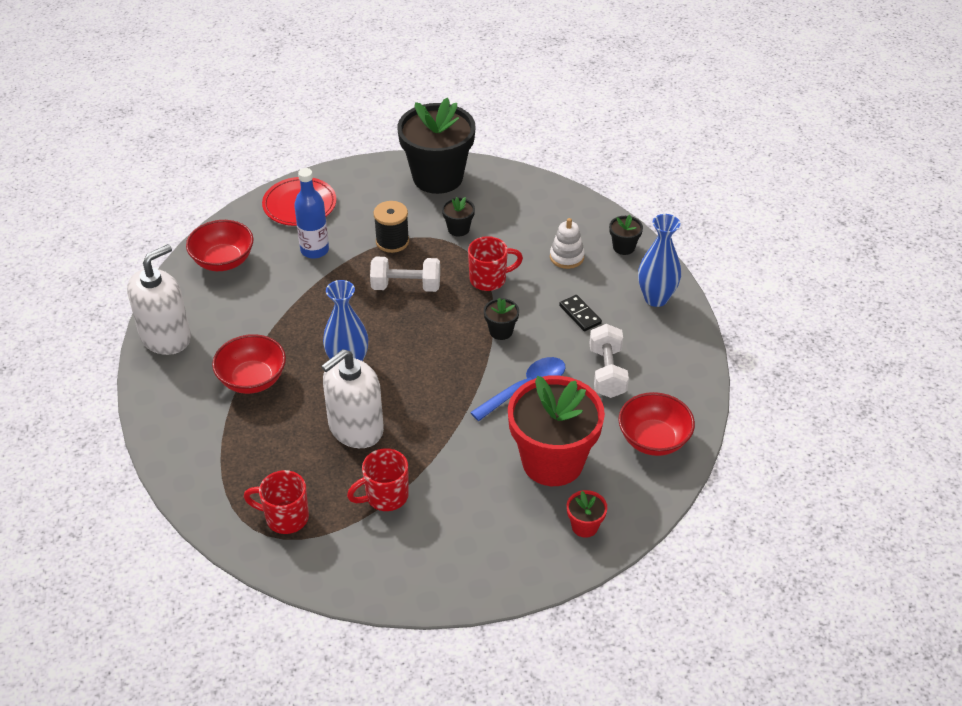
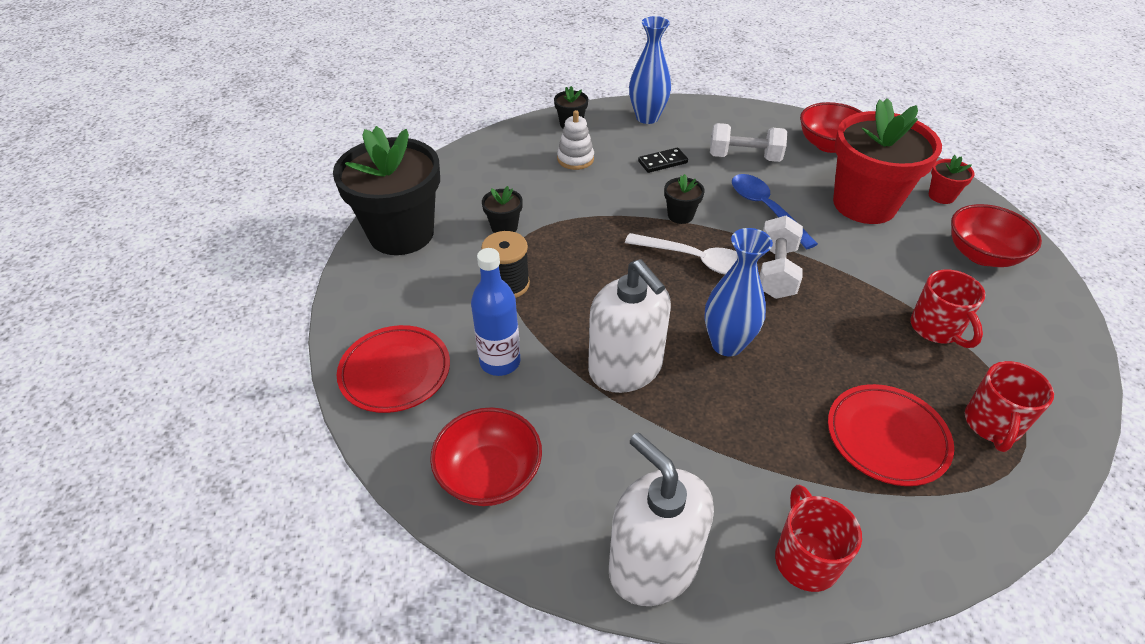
camera: 80 degrees left, 0 degrees up
red bowl [212,334,286,394] -> red bowl moved to [951,204,1042,267]
white soap dispenser [321,349,384,448] -> white soap dispenser moved to [588,259,671,393]
white dumbbell [370,257,440,292] -> white dumbbell moved to [759,216,803,299]
red mug [468,236,523,291] -> red mug moved to [775,484,862,592]
none -> white spoon [625,233,738,274]
none -> red plate [828,384,954,486]

